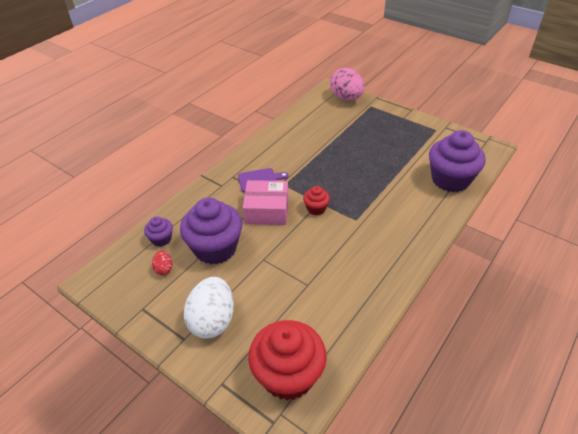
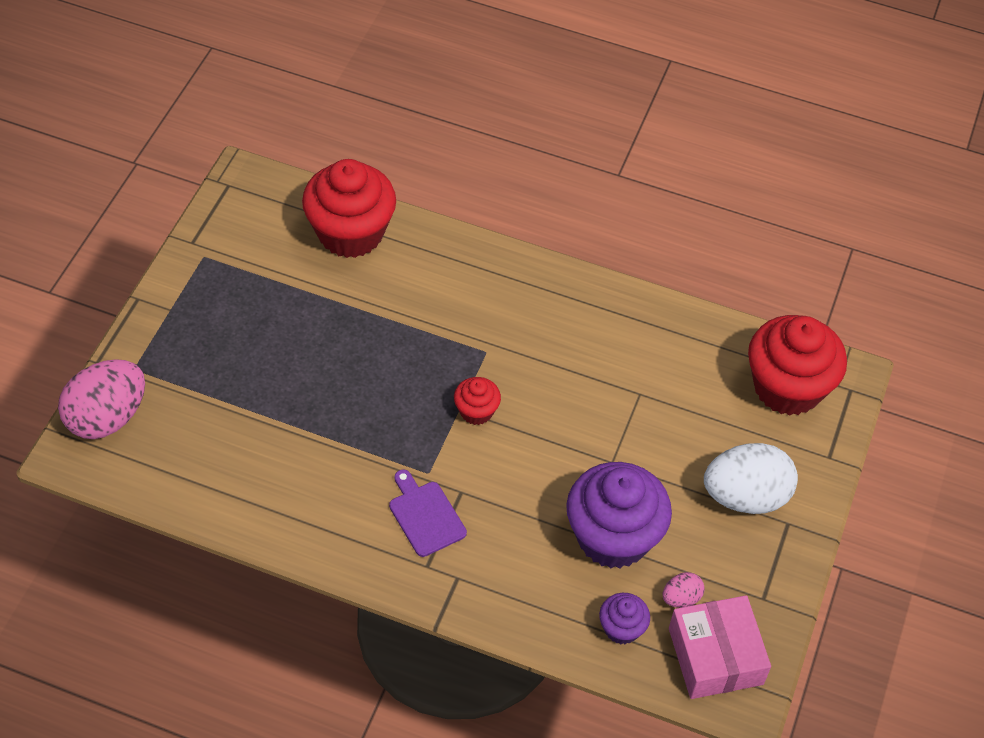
camera: 110 degrees left, 10 degrees up
red egg [152,251,173,275] -> pink egg [663,572,705,608]
pink box [243,180,288,225] -> pink box moved to [669,595,771,699]
purple cupcake [429,130,486,192] -> red cupcake [302,159,396,258]

